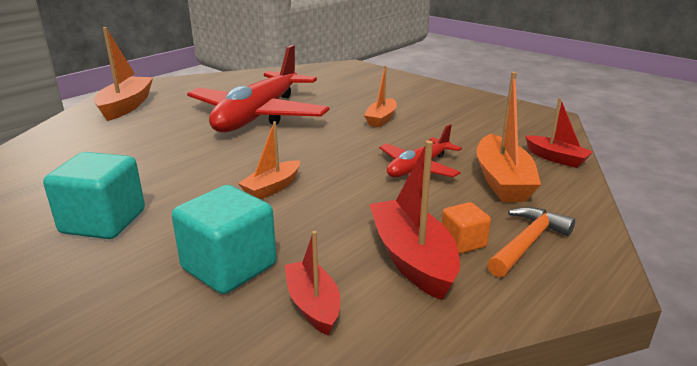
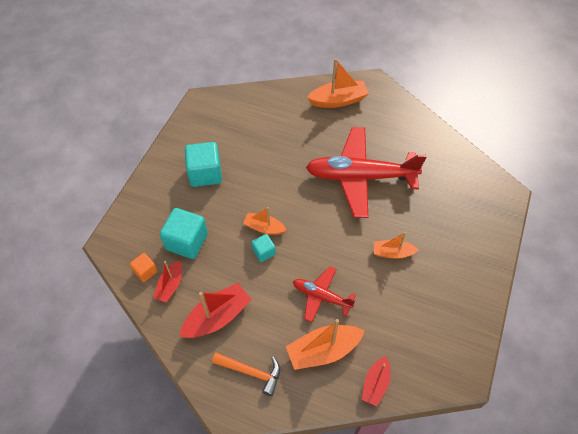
camera: 70 degrees right, 30 degrees up
red boat [285,231,340,336] -> red boat turned 150 degrees clockwise [153,260,182,302]
orange cube [442,202,491,254] -> orange cube moved to [130,253,158,282]
none -> turquoise cube [252,234,276,262]

